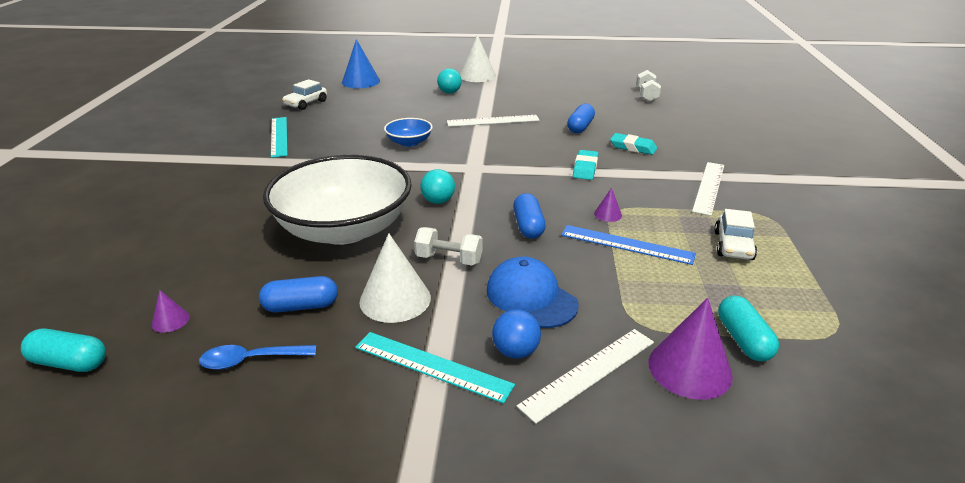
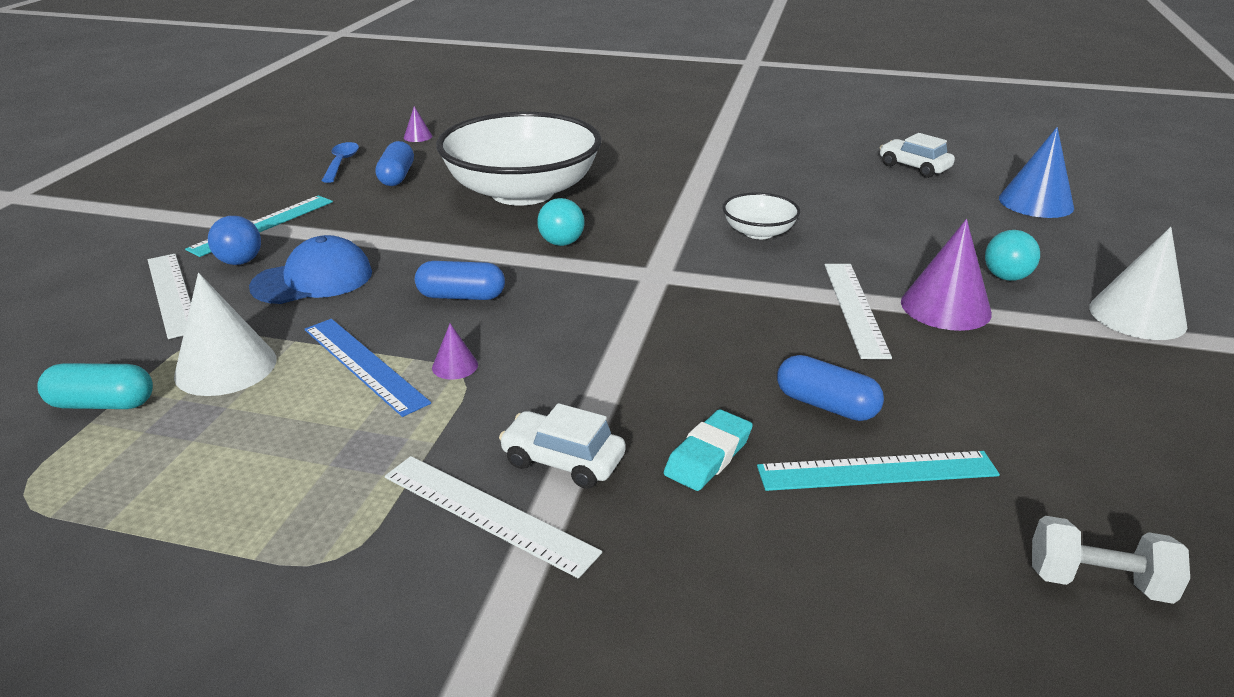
camera: 100 degrees right, 0 degrees up
turquoise capsule [21,329,106,372] -> none
turquoise ruler [271,117,288,158] -> turquoise ruler moved to [757,451,1000,491]
white cone [359,233,431,323] -> white cone moved to [174,273,277,396]
blue bowl [384,118,433,147] -> white bowl [722,192,800,239]
white dumbbell [414,227,483,265] -> none
blue ruler [561,225,696,265] -> blue ruler turned 75 degrees counterclockwise [305,319,431,417]
turquoise eraser [573,150,598,180] -> none
purple cone [648,298,733,400] -> purple cone moved to [901,219,992,331]
white car [714,209,757,260] -> white car moved to [499,403,625,489]

